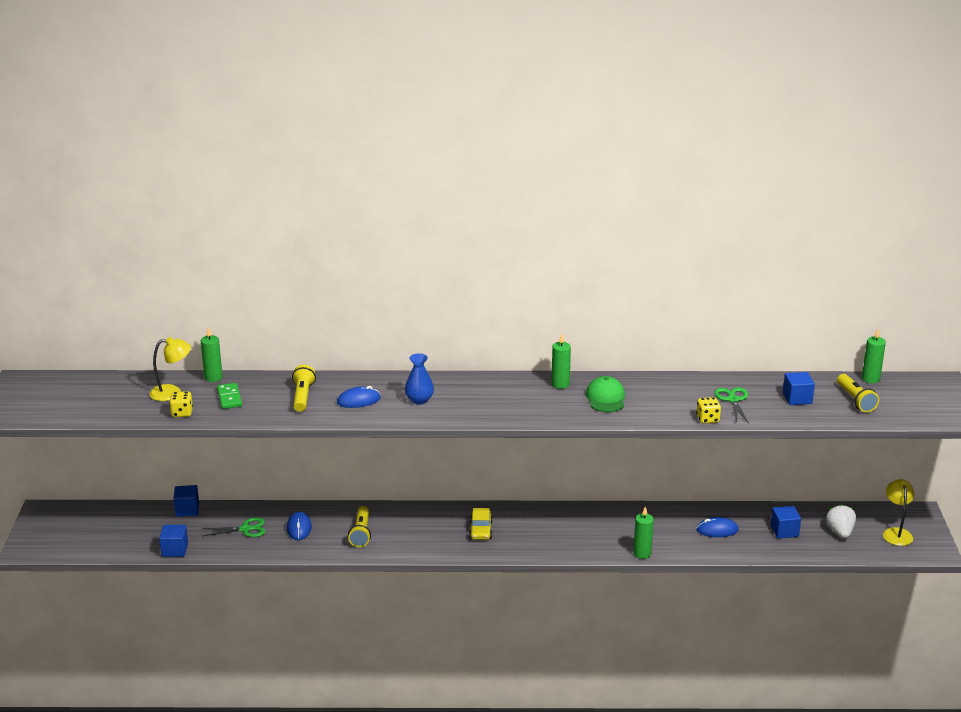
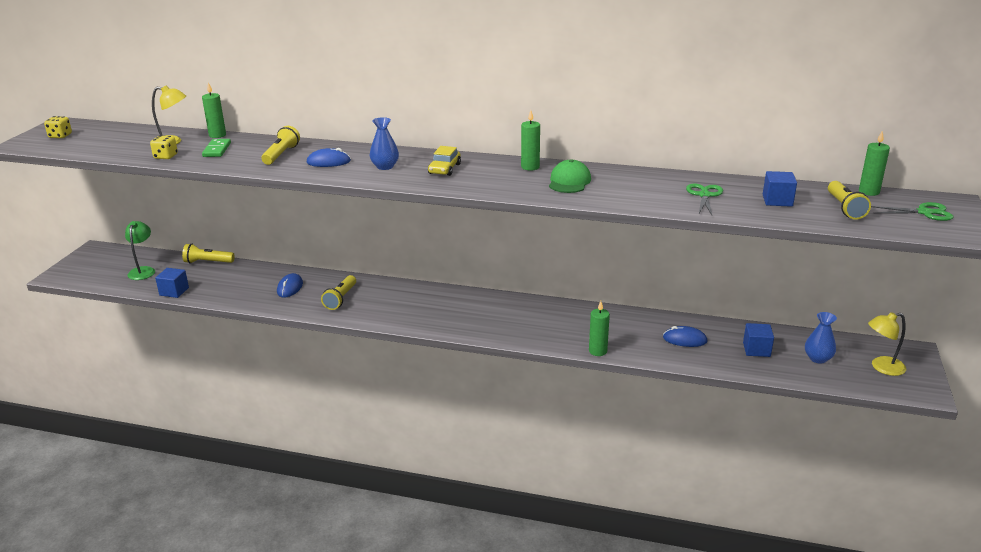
camera: 15 degrees right, 0 degrees up
blue cube [173,485,199,517] -> yellow flashlight [182,244,235,263]
green scissors [202,517,265,537] -> green scissors moved to [871,202,954,221]
yellow car [469,508,493,540] -> yellow car moved to [428,146,461,176]
yellow dice [696,397,721,424] -> yellow dice moved to [44,116,72,138]
white strawberry [826,504,856,538] -> blue vase [805,312,837,364]
yellow lamp [883,479,914,546] -> yellow lamp turned 120 degrees counterclockwise [868,312,906,376]
none -> green lamp [125,221,155,280]

